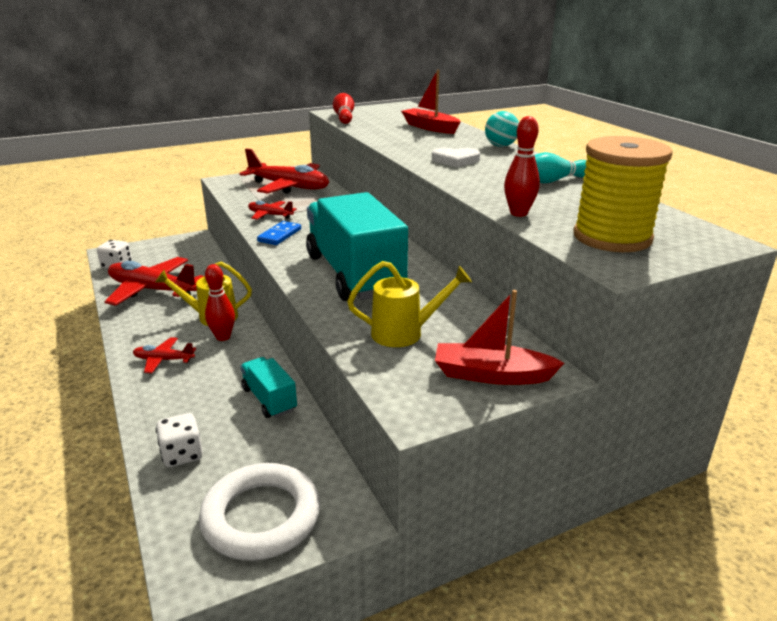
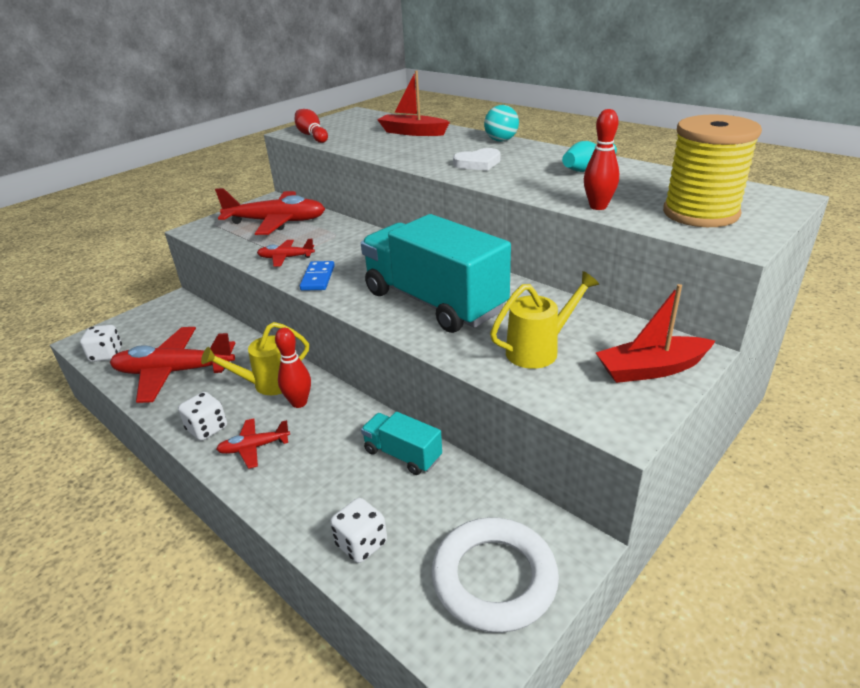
camera: 20 degrees left, 5 degrees up
none -> white dice [178,392,227,441]

